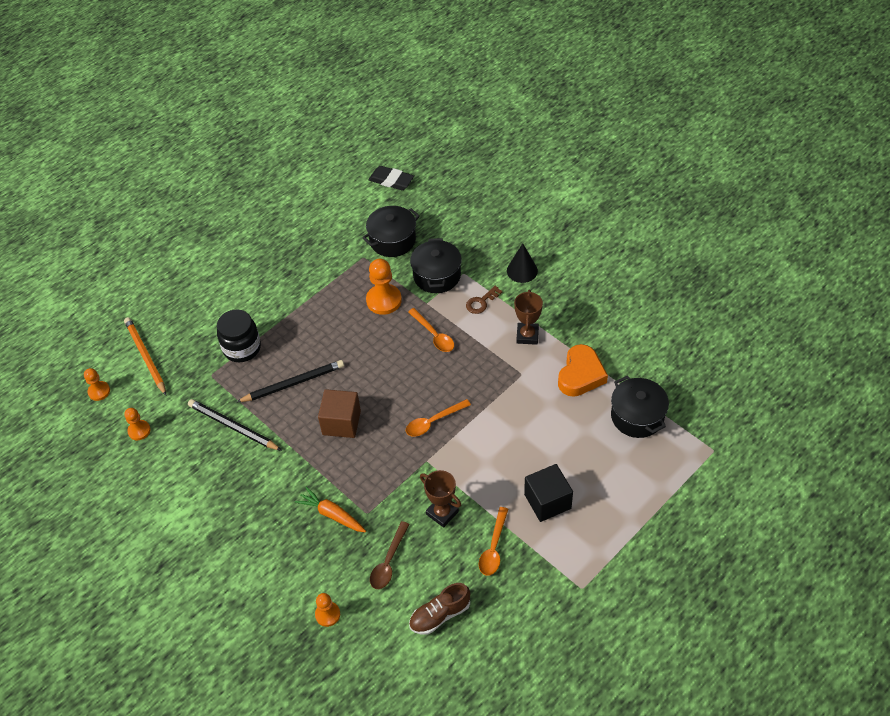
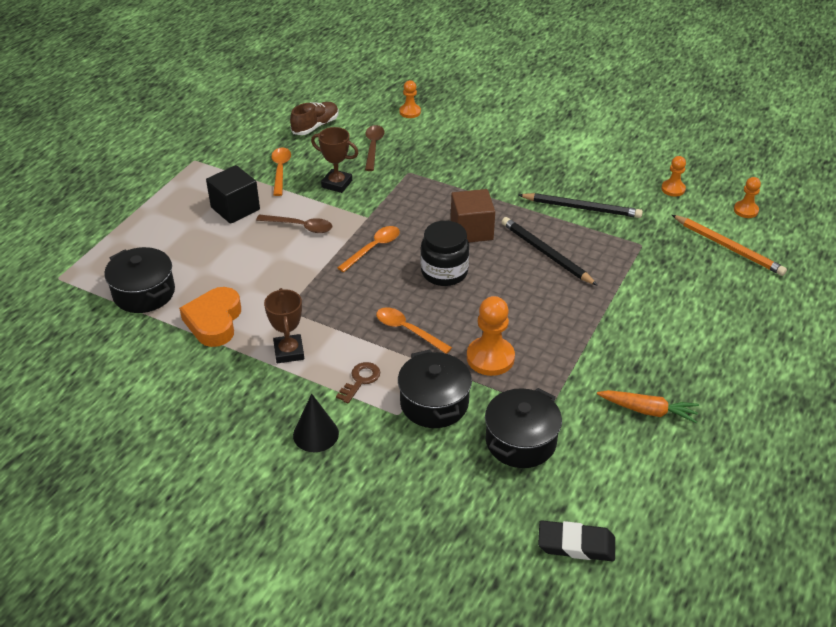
camera: 160 degrees right, 10 degrees down
black jar [217,310,261,362] -> black jar moved to [421,221,469,286]
black pencil [237,360,344,402] -> black pencil turned 90 degrees clockwise [502,217,598,286]
orange carrot [295,487,366,532] -> orange carrot moved to [597,390,699,423]
none -> brown spoon [256,215,332,233]

